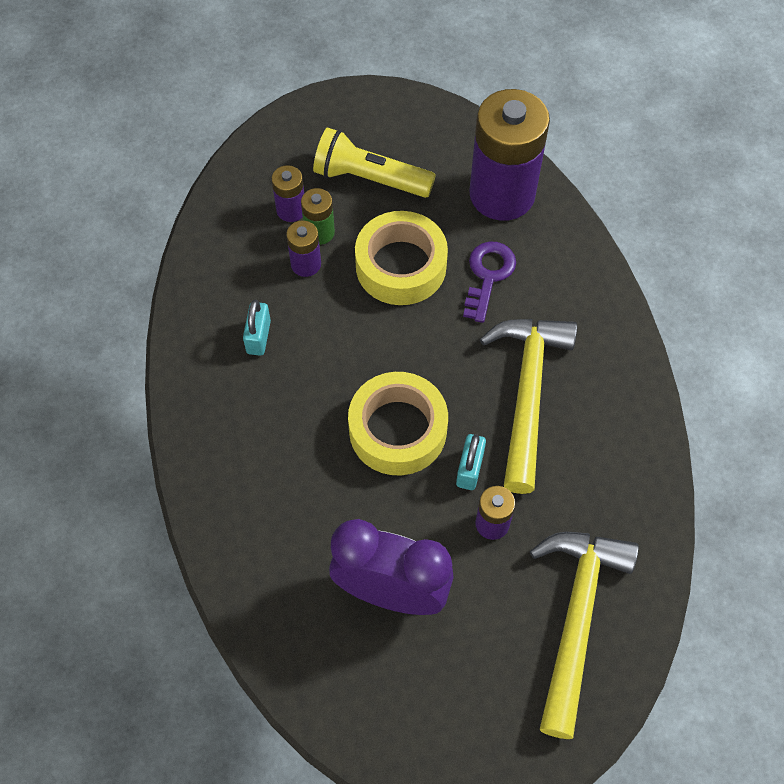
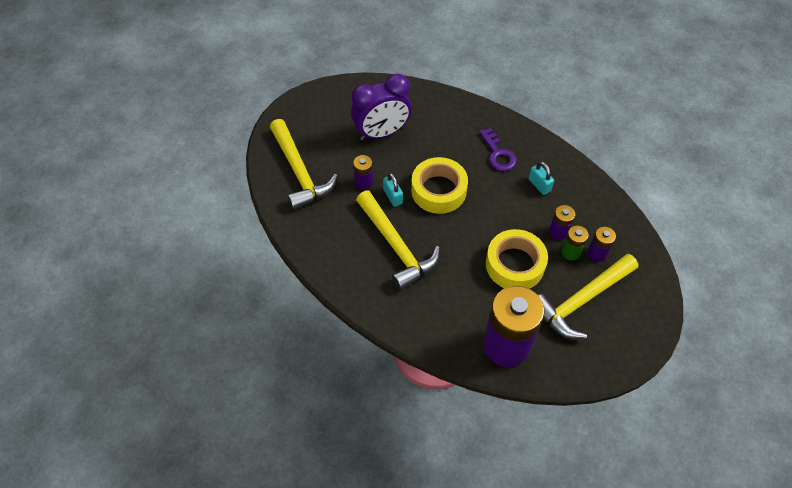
camera: 140 degrees right, 5 degrees down
yellow flashlight [313,127,436,198] -> yellow hammer [538,254,638,339]
purple key [463,242,516,323] -> purple key moved to [479,128,517,171]

